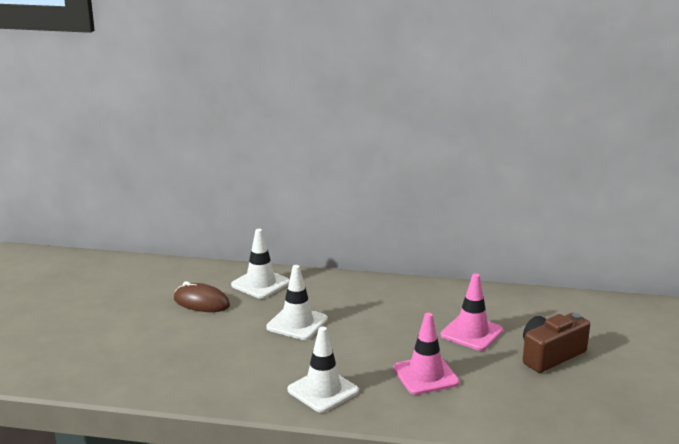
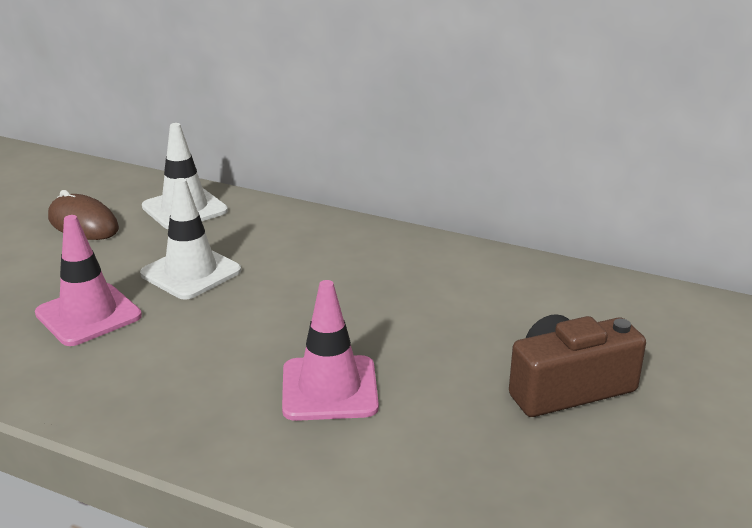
camera: 15 degrees right, 5 degrees up
white traffic cone [288,327,359,413] -> none
pink traffic cone [441,273,503,351] -> pink traffic cone moved to [35,215,142,346]

